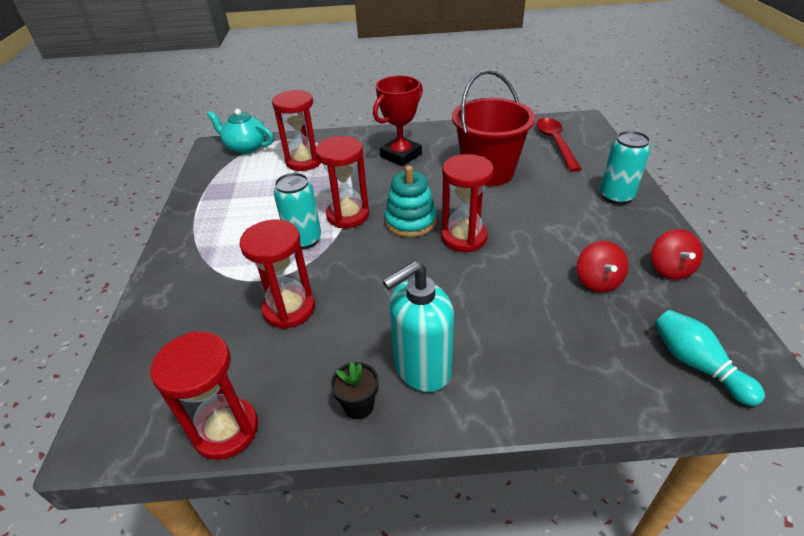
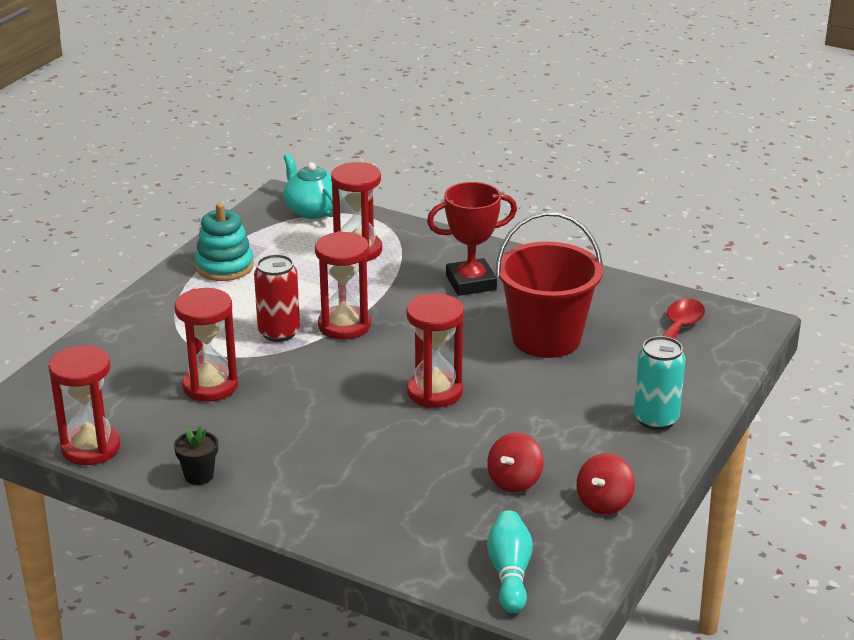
camera: 30 degrees right, 10 degrees down
turquoise can [274,173,321,249] -> red can [254,254,300,342]
turquoise soap dispenser [383,261,454,392] -> none
turquoise stacking toy [385,166,437,237] -> turquoise stacking toy moved to [195,203,254,281]

